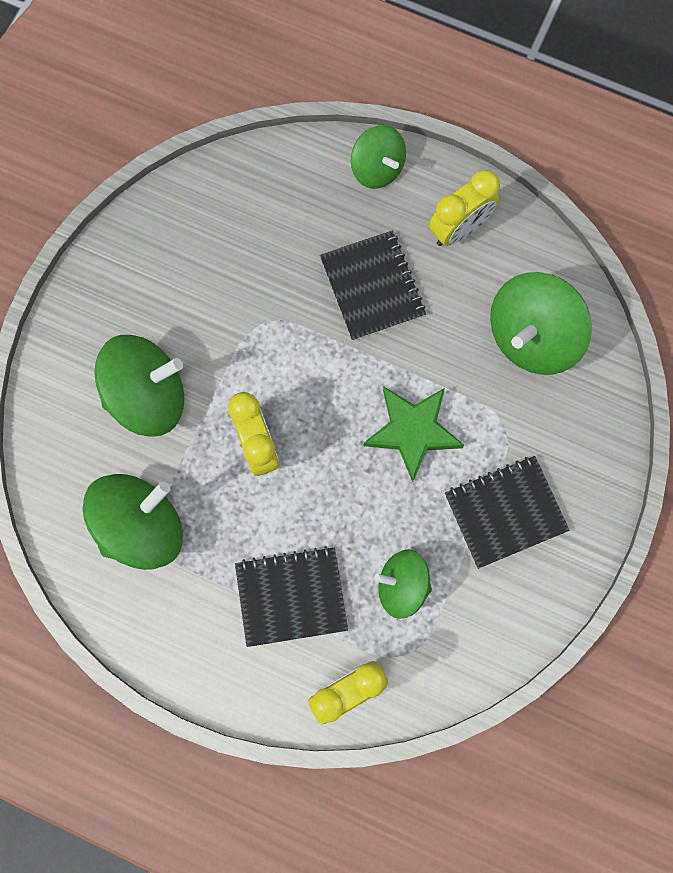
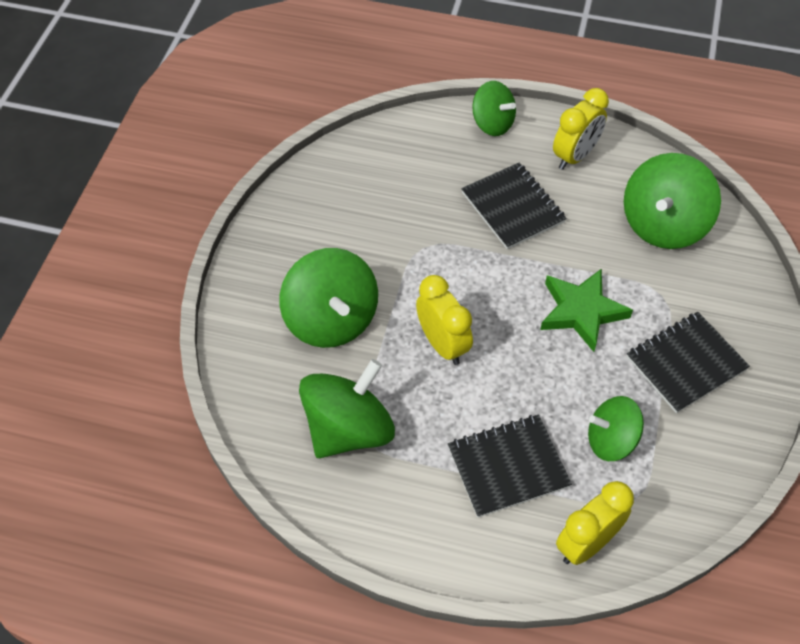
camera: 10 degrees left, 20 degrees down
green spinning top [94,335,184,437] -> green spinning top turned 90 degrees clockwise [279,248,378,348]

